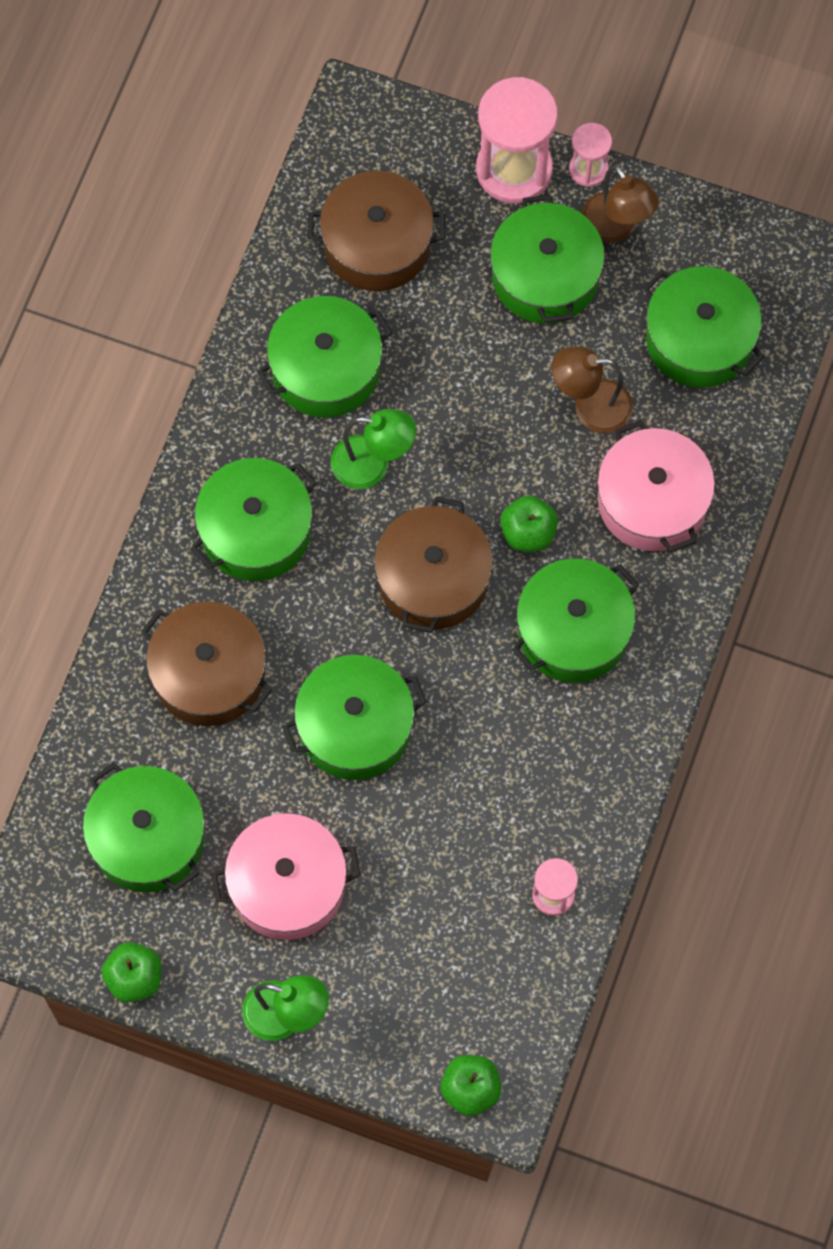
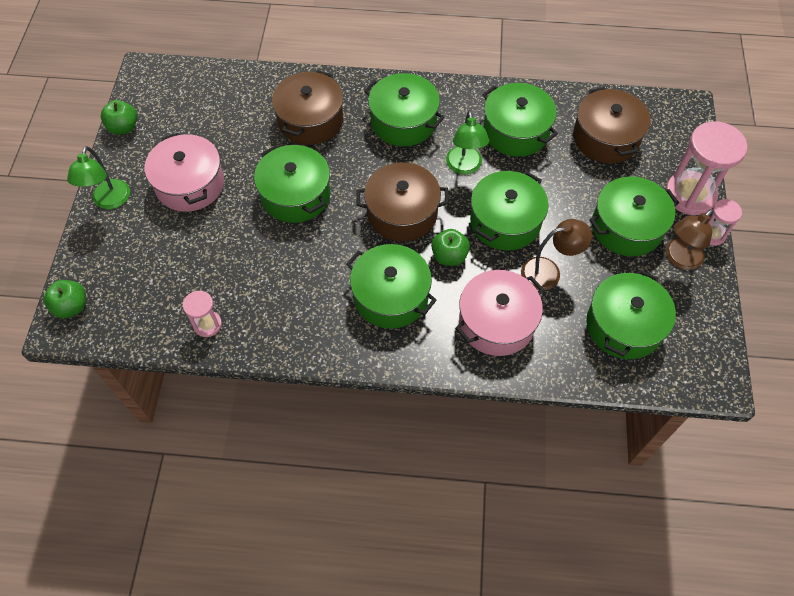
camera: 75 degrees right, 10 degrees down
green pot [83,762,204,892] -> green pot moved to [470,171,548,251]
brown lamp [551,347,633,433] -> brown lamp turned 90 degrees clockwise [521,219,592,290]

